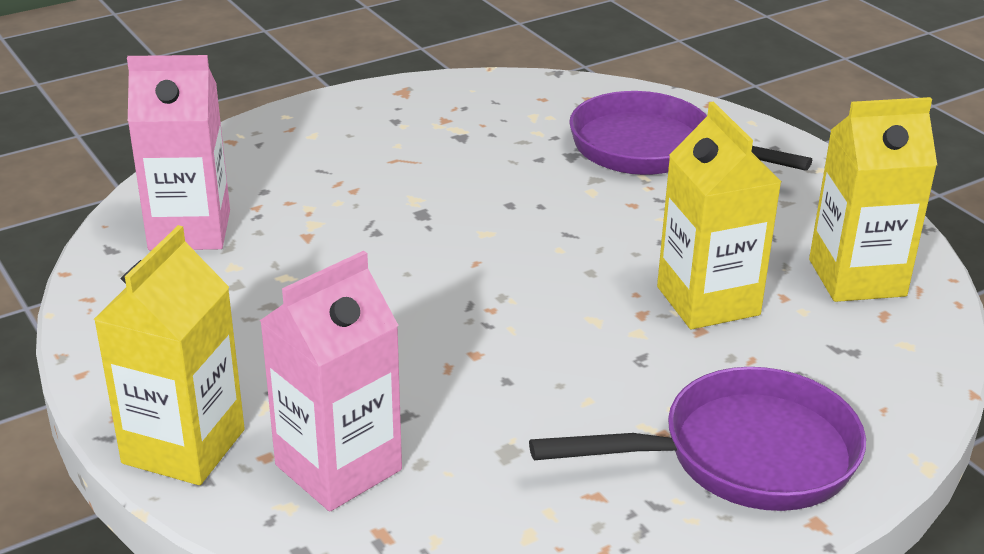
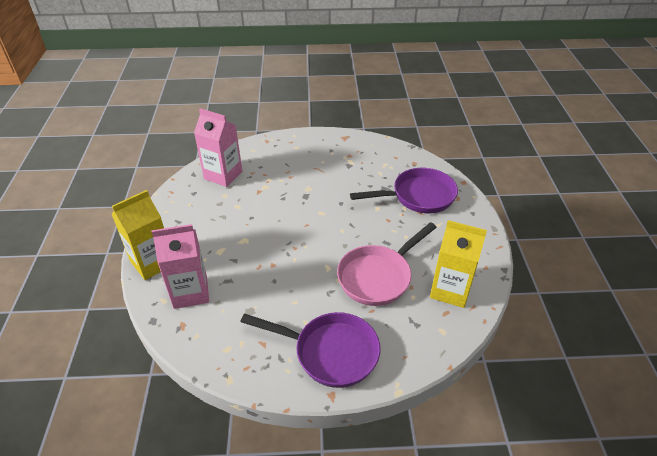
camera: 30 degrees right, 10 degrees up
purple pan [569,91,812,175] -> purple pan turned 105 degrees clockwise [350,168,458,213]
yellow carton [657,102,781,329] -> pink pan [337,222,437,306]

